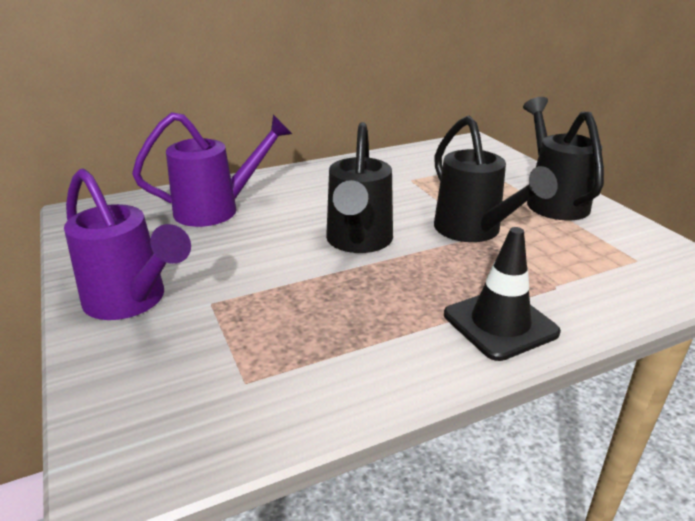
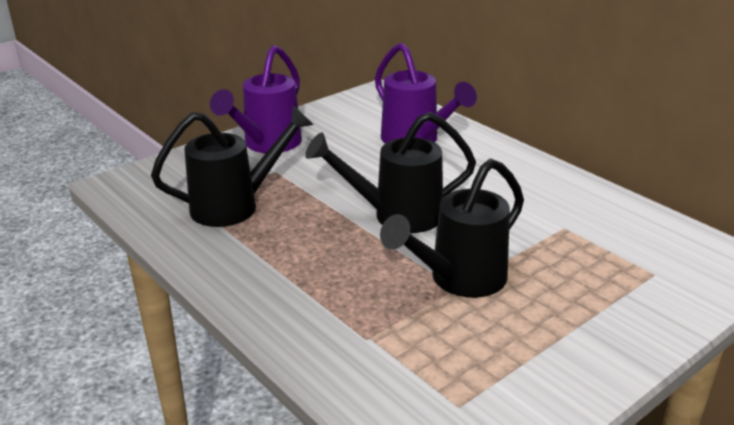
camera: 75 degrees right, 0 degrees up
black traffic cone [444,227,561,361] -> none
black watering can [523,97,604,221] -> black watering can moved to [151,105,314,227]

